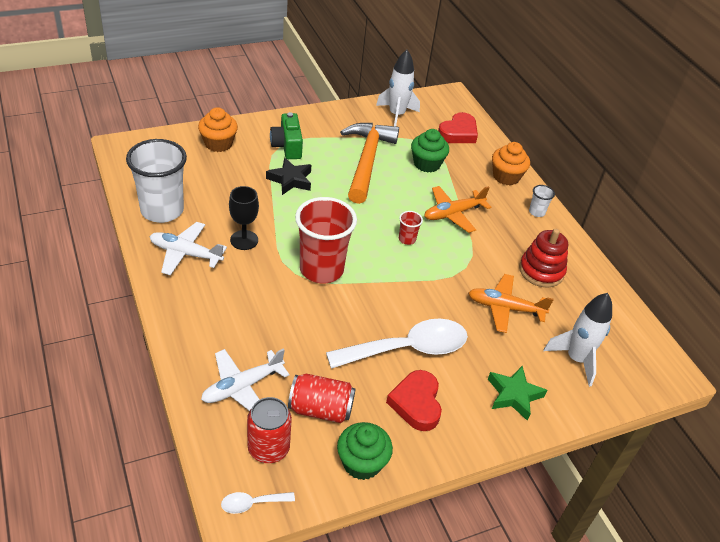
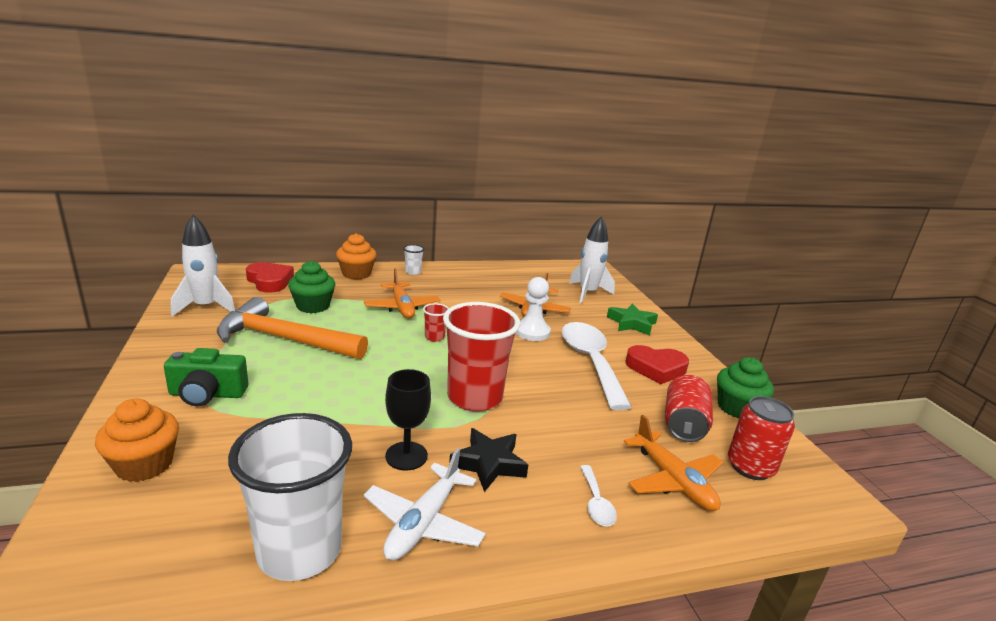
camera: 80 degrees left, 20 degrees down
white plane [201,348,290,411] -> orange plane [624,415,723,511]
white spoon [221,492,295,514] -> white spoon moved to [580,465,617,526]
black star [266,158,311,195] -> black star moved to [449,428,528,492]
red stacking toy [519,229,568,288] -> none
none -> white pawn [516,277,551,341]

